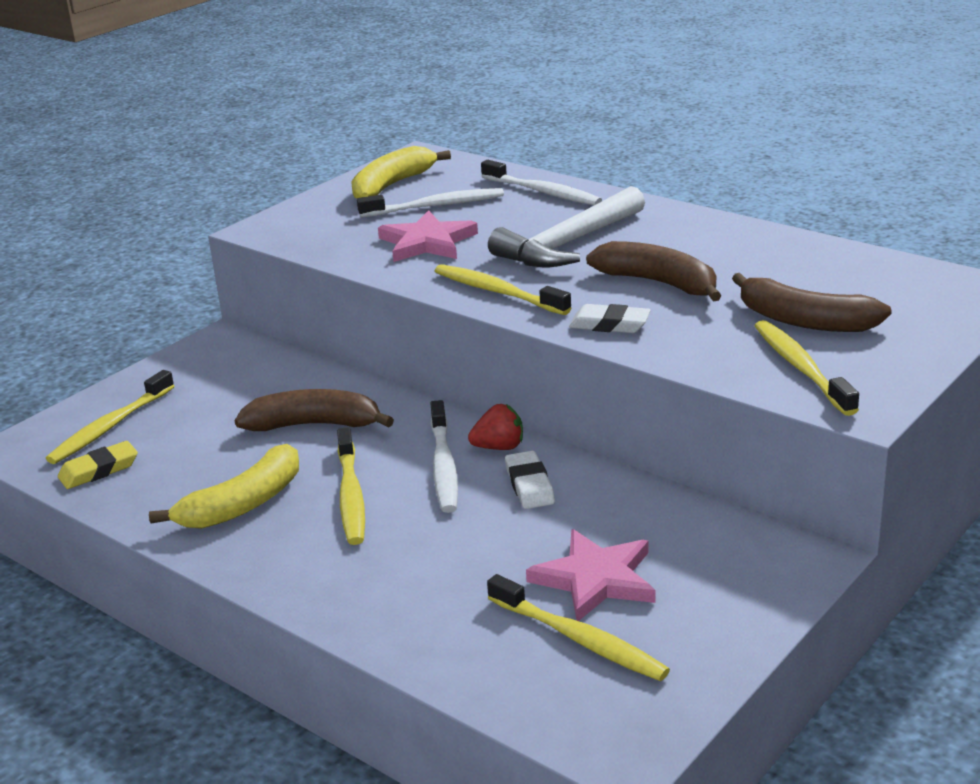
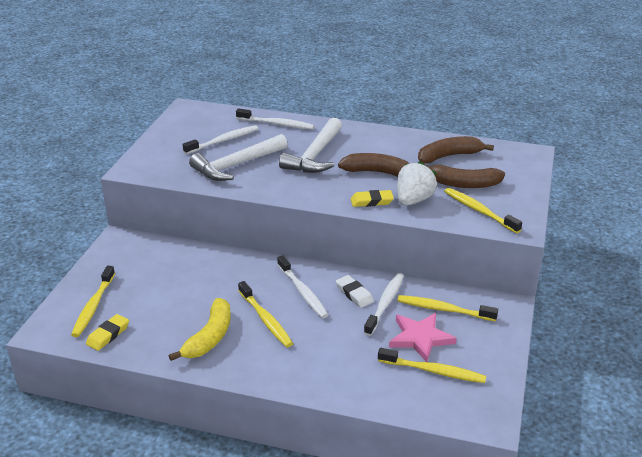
camera: 25 degrees left, 5 degrees up
brown banana [234,389,394,431] -> brown banana moved to [418,136,494,164]
yellow banana [351,146,451,199] -> none
pink star [378,210,478,262] -> white hammer [189,134,288,181]
yellow toothbrush [435,264,571,315] -> yellow toothbrush moved to [397,295,498,321]
red strawberry [468,404,523,450] -> none
white eraser [569,304,651,333] -> yellow eraser [351,190,394,207]
none -> white toothbrush [364,273,404,336]
none -> white strawberry [397,161,437,206]

